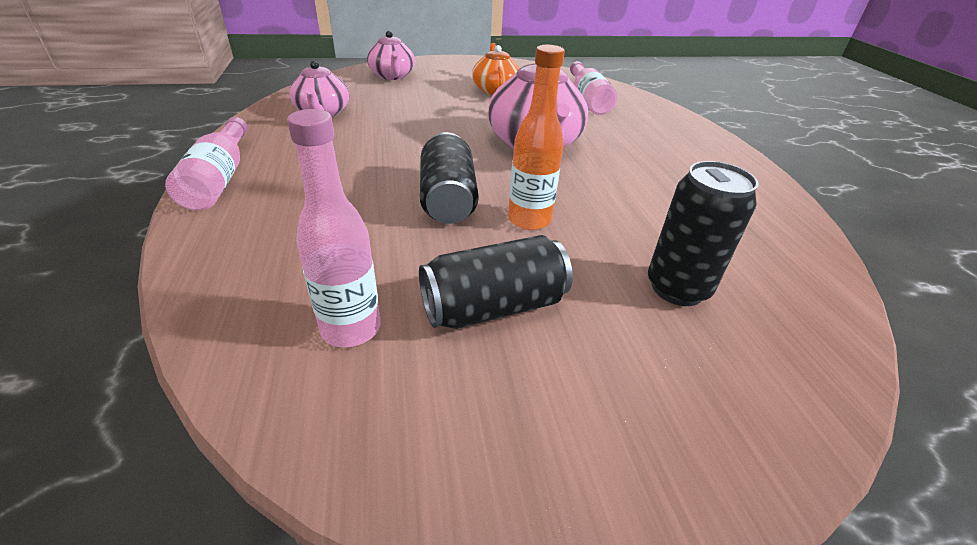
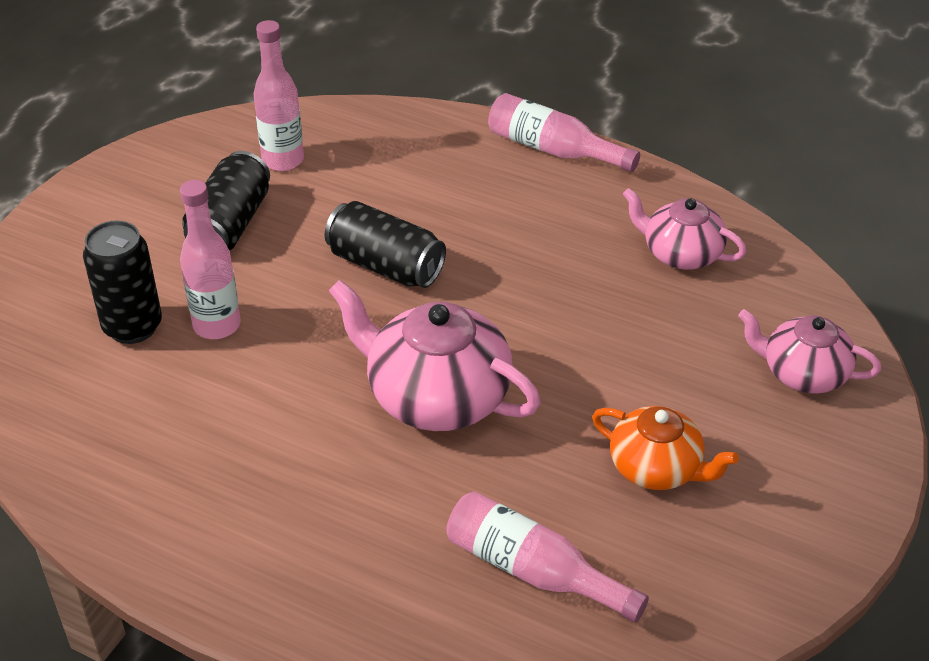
camera: 130 degrees right, 5 degrees up
orange bottle [508,45,565,230] -> none
none -> pink bottle [180,180,241,339]

